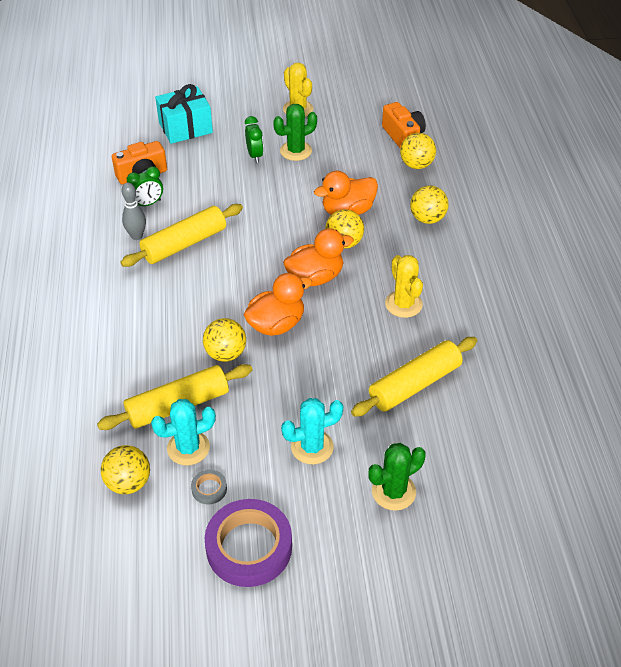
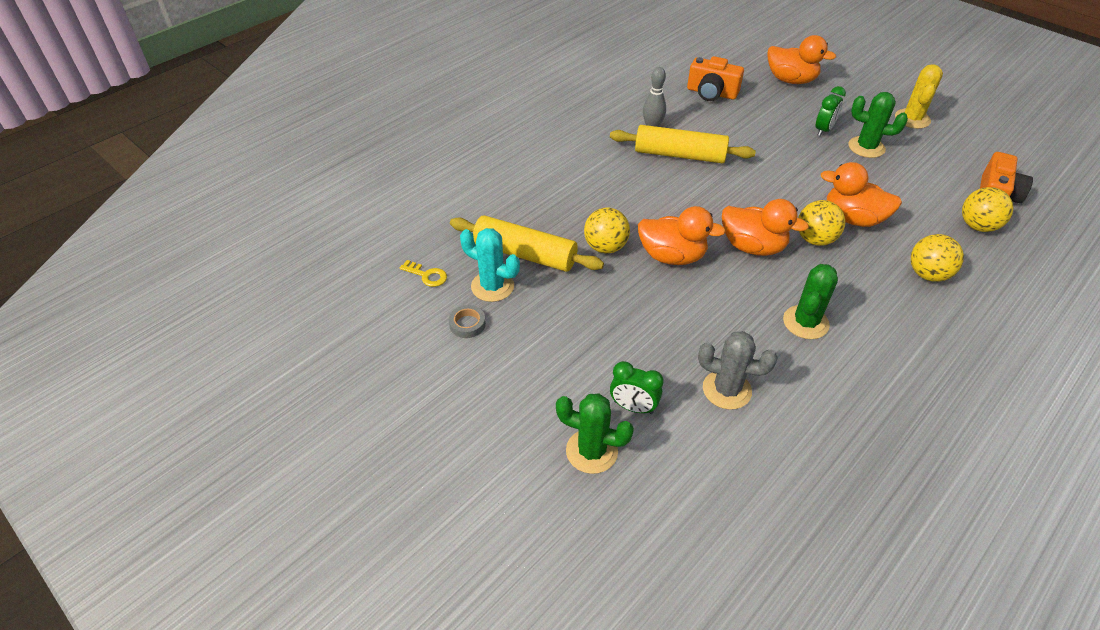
camera: 50 degrees right, 0 degrees up
yellow ball [101,445,150,494] -> yellow key [400,260,447,287]
green clock [127,166,163,206] -> green clock moved to [610,361,664,414]
turquoise gift [155,84,213,144] -> orange duck [767,35,836,84]
purple tape [205,499,292,587] -> none
turquoise cactus [281,398,343,464] -> none
yellow rolling pin [351,337,477,417] -> grey cactus [698,331,778,410]
yellow cactus [385,255,423,318] -> green cactus [783,264,838,339]

